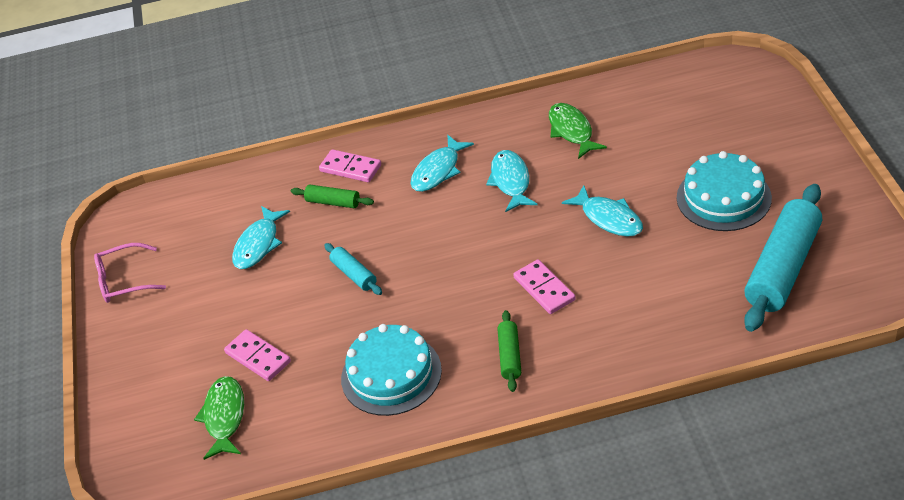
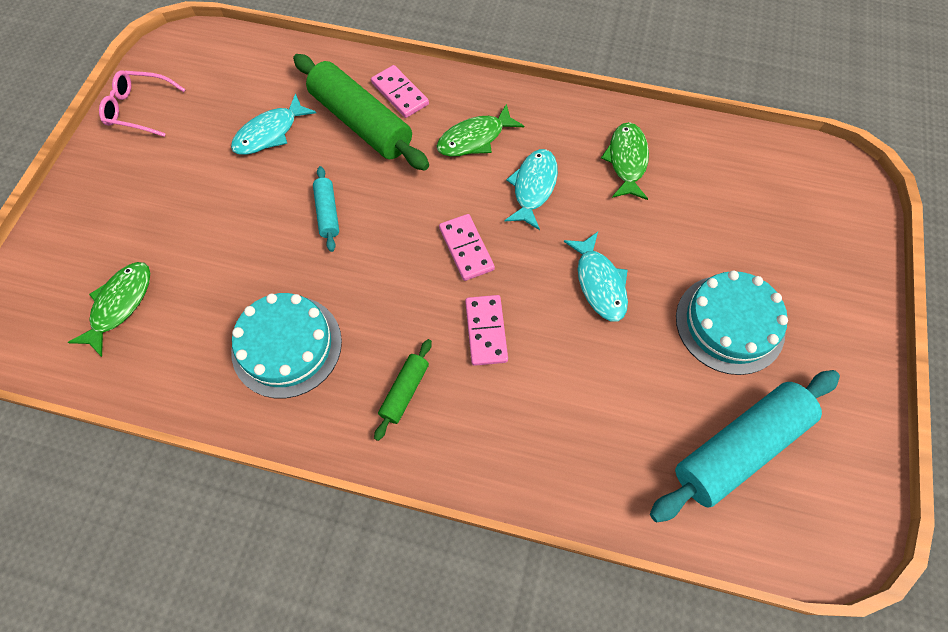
camera: 20 degrees right, 20 degrees up
pink domino [224,329,291,381] -> pink domino moved to [439,214,495,281]
green rolling pin [291,184,374,208] -> green rolling pin [293,54,429,170], size x2.09
turquoise fish [410,135,474,192] -> green fish [436,104,524,157]

